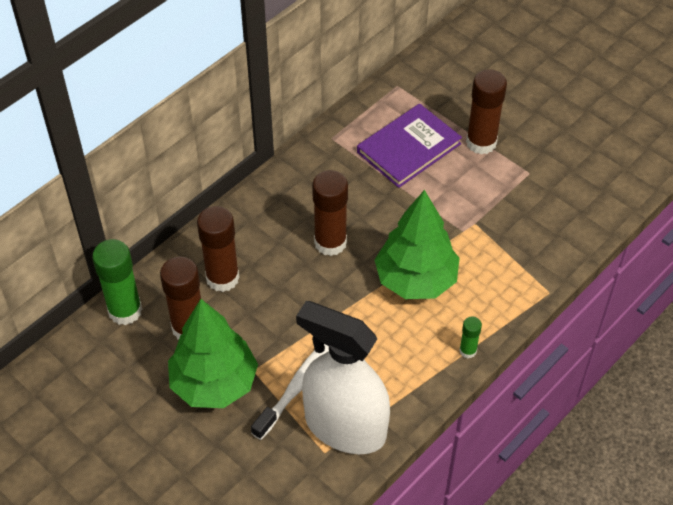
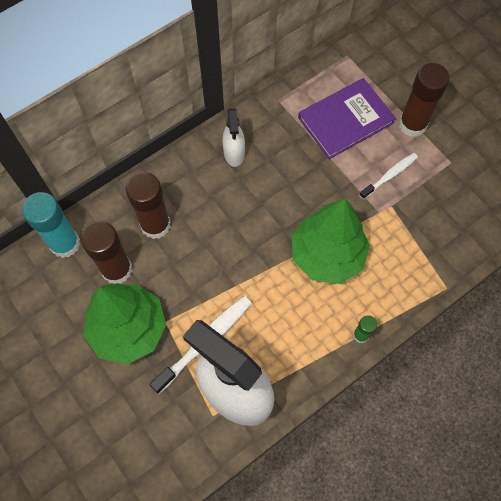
camera: 10 degrees right, 15 degrees up
green glue stick [92,239,142,325] -> turquoise glue stick [22,192,80,258]
brown glue stick [312,170,348,256] -> none
none -> white spray bottle [223,108,245,167]
none -> white toothbrush [359,153,418,200]

